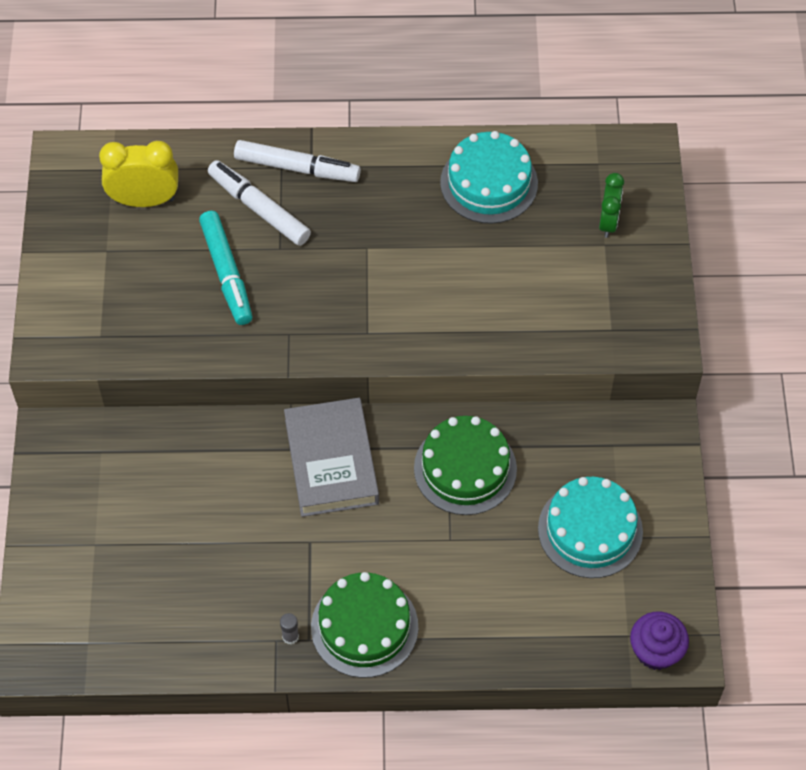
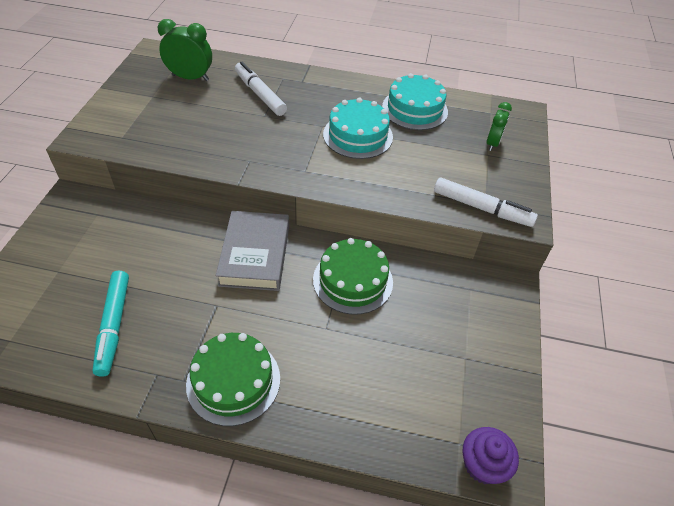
camera: 10 degrees right, 10 degrees down
yellow clock [99,141,178,207] -> green clock [158,19,212,81]
turquoise marker [199,211,253,325] -> turquoise marker moved to [92,271,129,377]
white marker [234,140,361,182] -> white marker moved to [434,178,538,227]
grey glue stick [280,613,299,644] -> none
turquoise cake [538,477,643,578] -> turquoise cake moved to [323,98,393,159]

